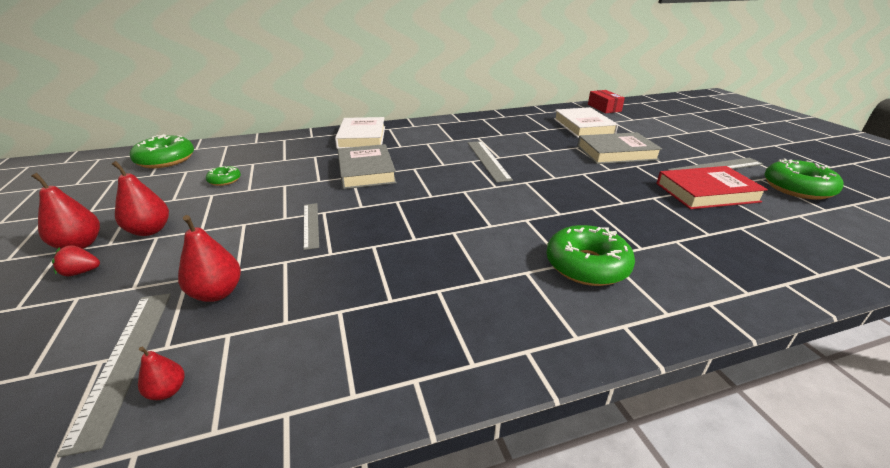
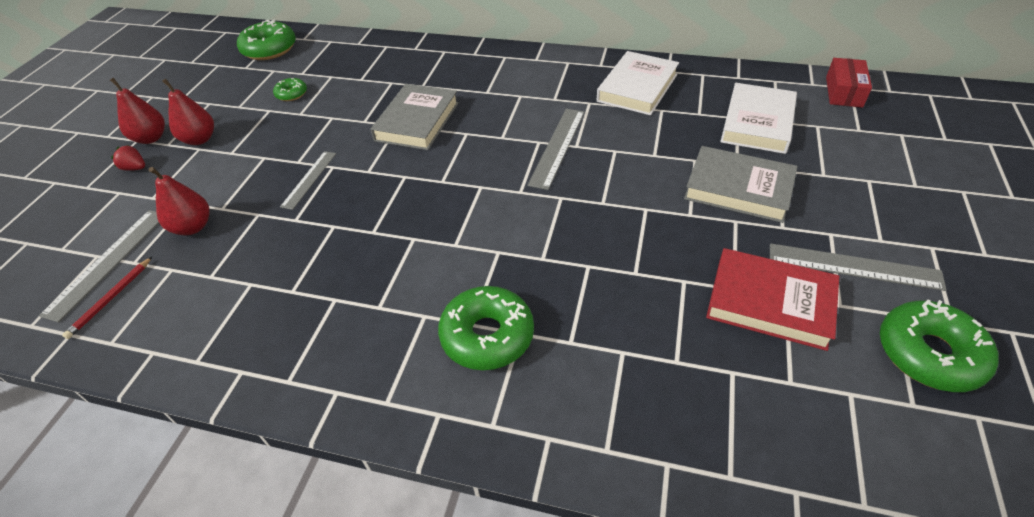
camera: 35 degrees right, 15 degrees up
red pear [138,347,185,400] -> red pencil [62,257,152,339]
white book [335,117,385,149] -> white book moved to [597,51,679,115]

